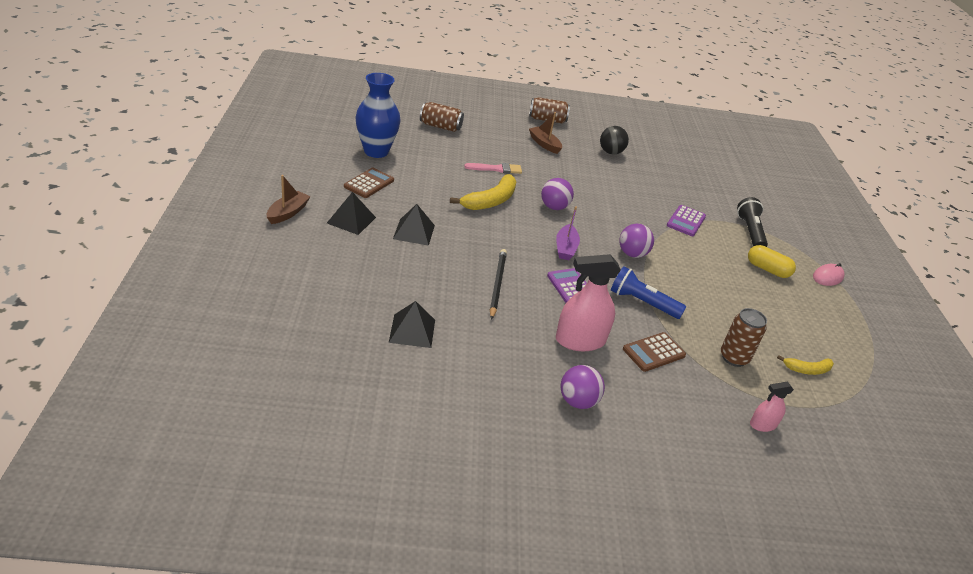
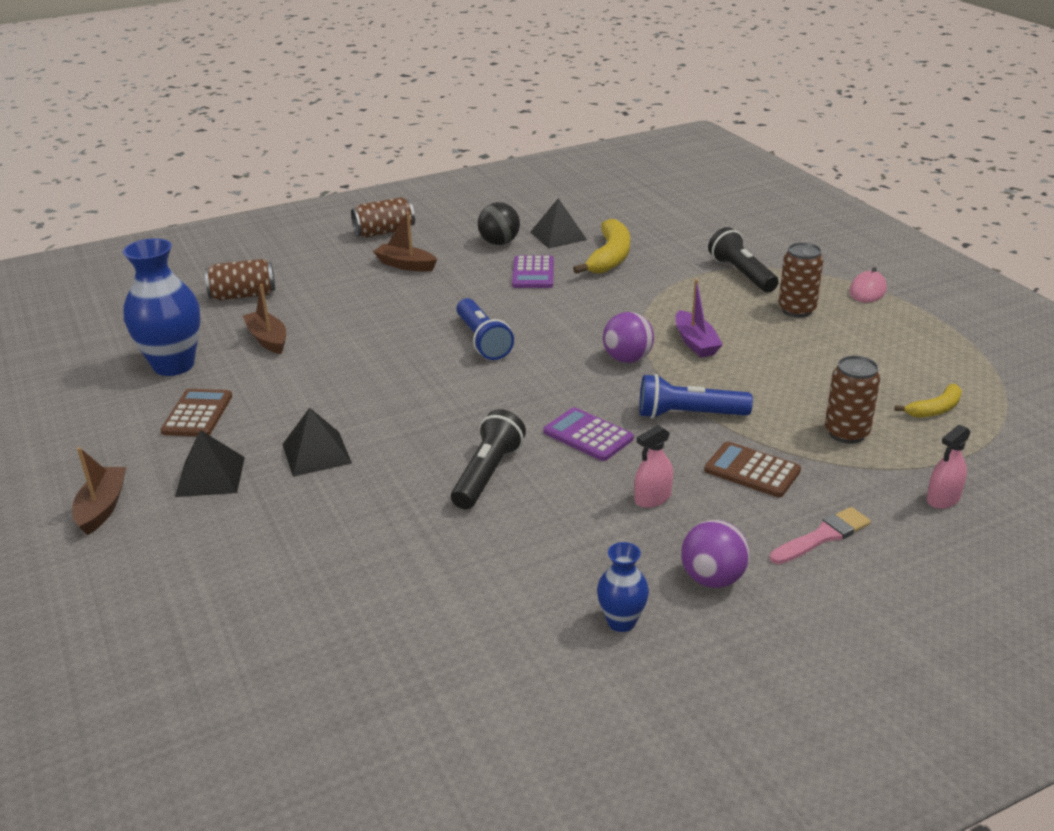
camera: 20 degrees left, 5 degrees down
black pyramid [389,301,435,348] -> black pyramid moved to [530,198,587,249]
yellow banana [450,174,517,210] -> yellow banana moved to [573,219,630,274]
pink brush [464,163,522,174] -> pink brush moved to [770,507,871,564]
black pencil [490,249,507,320] -> black flashlight [451,409,526,509]
purple ball [541,178,574,210] -> blue flashlight [457,298,514,360]
purple boat [556,206,580,260] -> purple boat moved to [676,279,723,358]
pink spray bottle [556,254,621,351] -> pink spray bottle [634,425,673,508], size x0.53
brown calculator [623,332,686,372] -> brown calculator turned 90 degrees clockwise [704,442,801,498]
purple calculator [667,205,706,236] -> purple calculator moved to [512,255,554,288]
yellow capsule [748,245,796,278] -> brown can [778,242,823,318]
none -> brown boat [243,284,286,354]
none -> blue vase [597,542,649,632]

